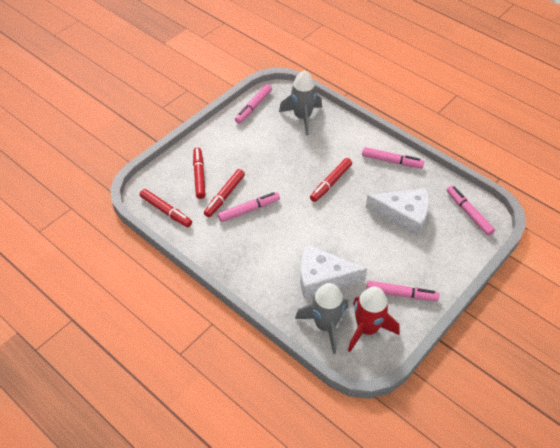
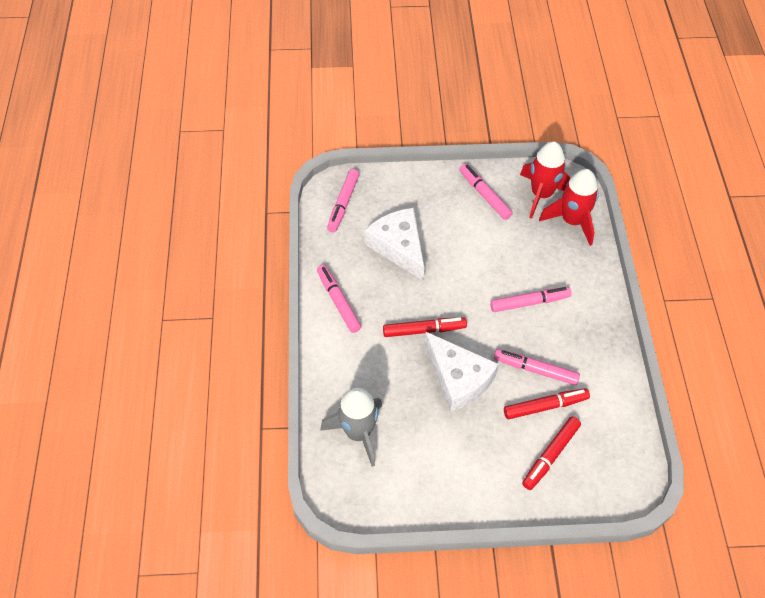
camera: 135 degrees left, 5 degrees up
red marker [140,189,192,227] -> none
pink marker [235,84,272,124] -> pink marker moved to [490,287,571,312]
grey rocket [295,283,348,354] -> red rocket [539,169,599,246]
white cheese [300,244,367,298] -> white cheese moved to [424,332,499,412]

